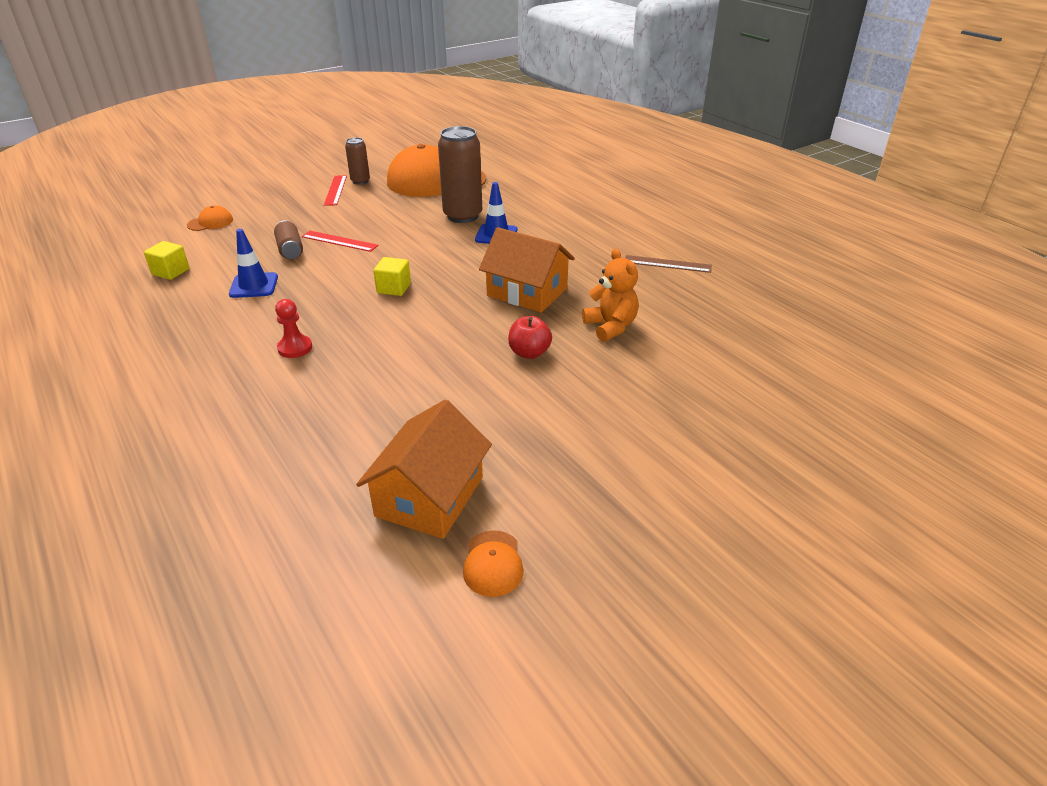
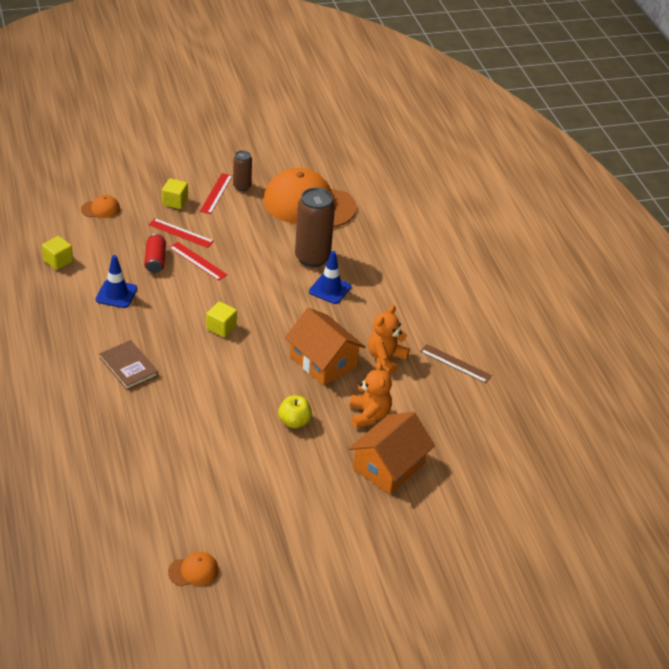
camera: 15 degrees right, 5 degrees up
brown can [274,220,303,259] -> red can [144,234,166,273]
red pawn [275,299,312,358] -> brown book [99,340,158,390]
orange house [356,400,492,539] -> orange house moved to [348,412,435,494]
orange cap [463,530,524,597] -> orange cap turned 120 degrees counterclockwise [168,552,219,586]
red apple [508,316,552,359] -> yellow apple [278,395,312,428]
none -> red ruler [148,218,214,248]
none -> yellow cube [162,178,188,209]
none -> orange teddy bear [368,305,410,374]

